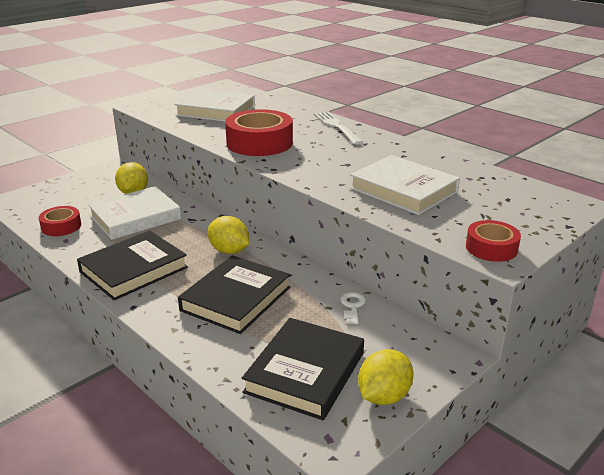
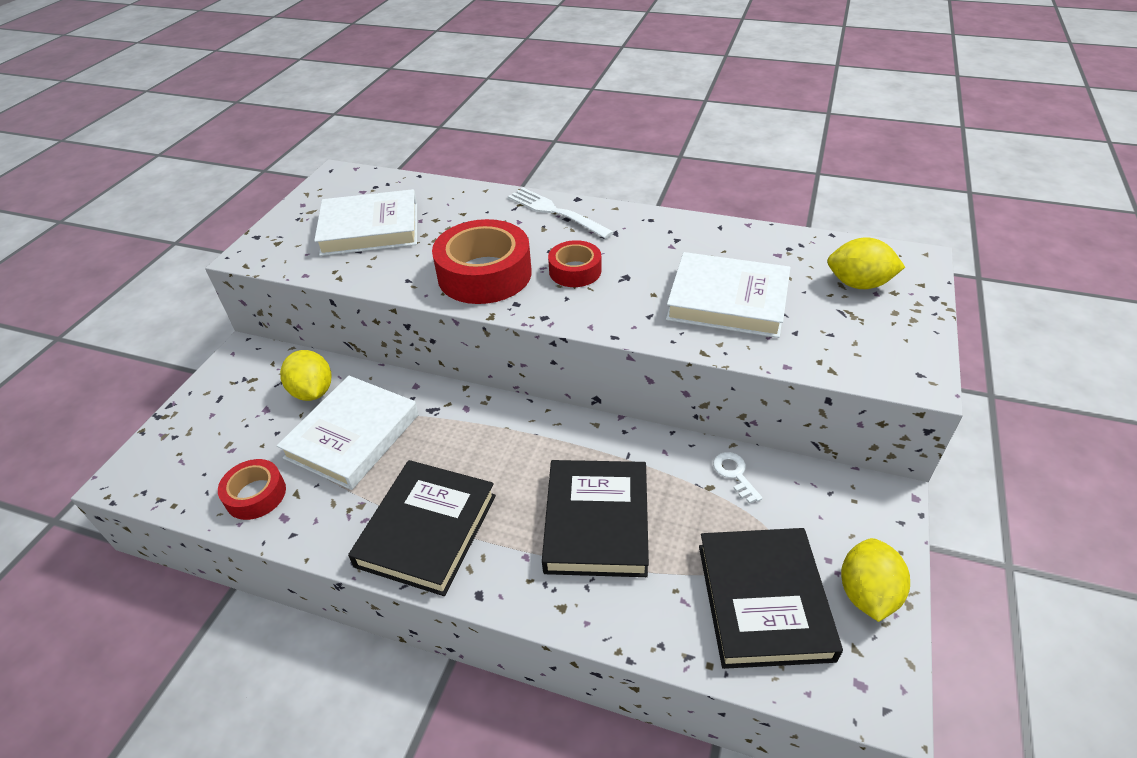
camera: 25 degrees left, 15 degrees up
yellow lemon [208,216,249,254] -> yellow lemon moved to [827,237,905,289]
red tape [466,220,521,262] -> red tape moved to [548,240,601,287]

